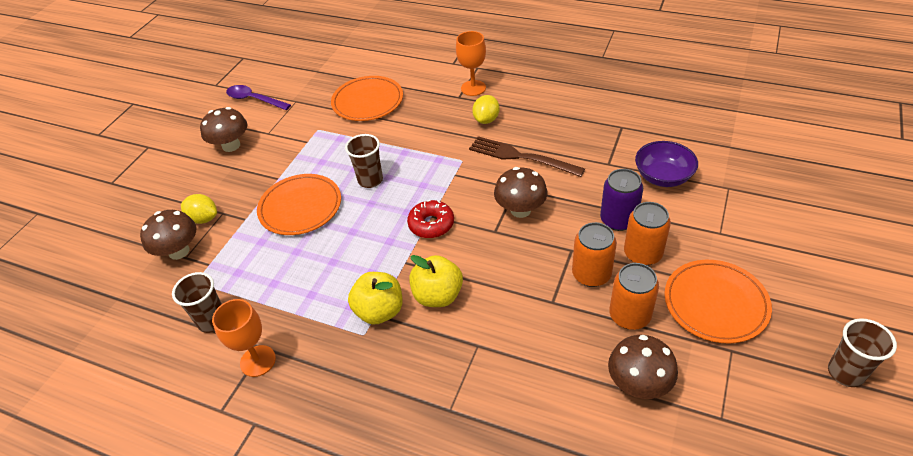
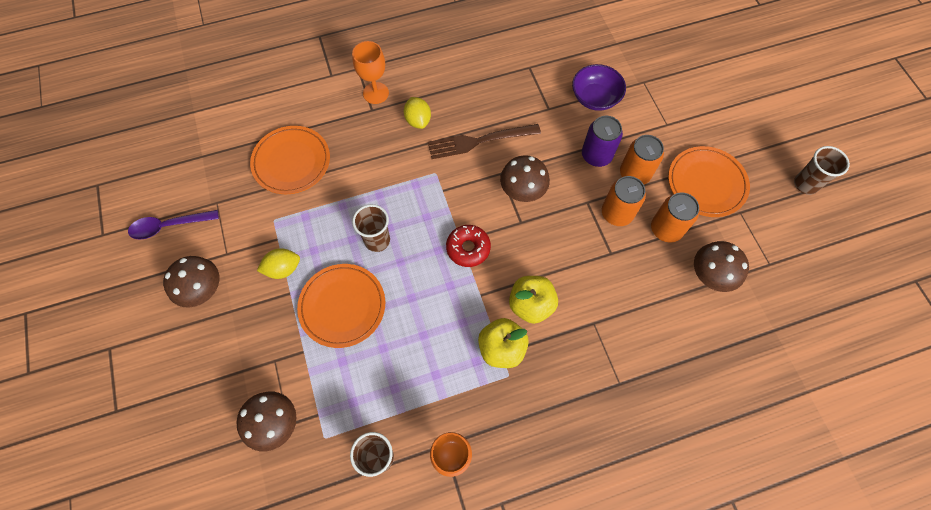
camera: 45 degrees left, 20 degrees up
yellow lemon [181,194,217,224] -> yellow lemon moved to [257,248,300,279]

